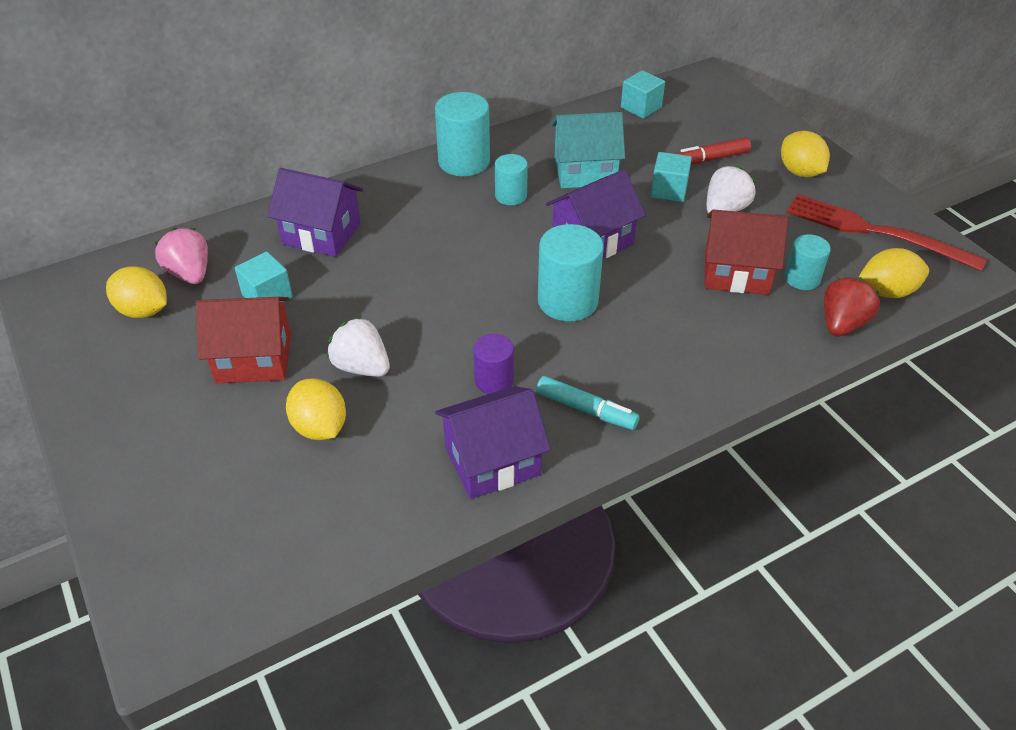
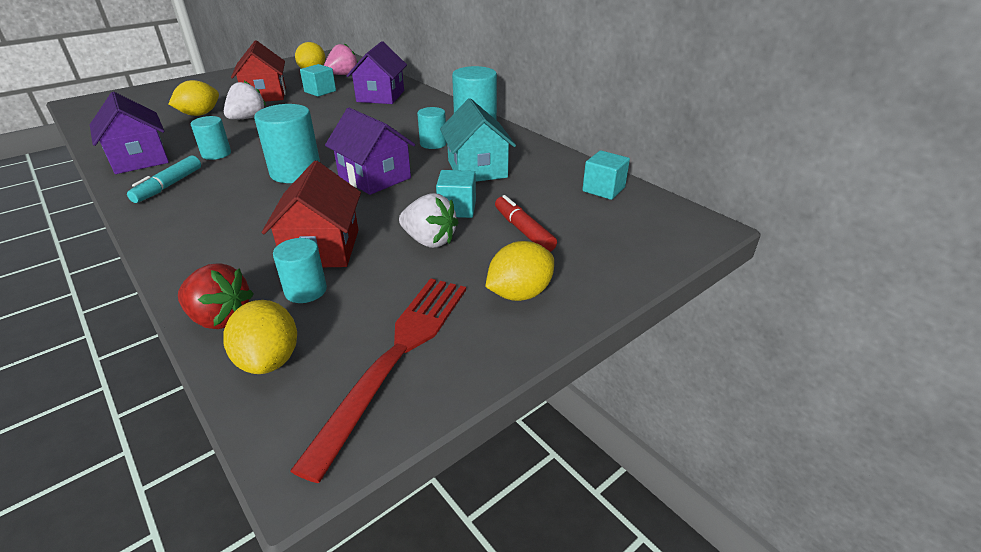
camera: 80 degrees right, 10 degrees down
purple cylinder [473,334,514,394] -> turquoise cylinder [191,116,231,160]

